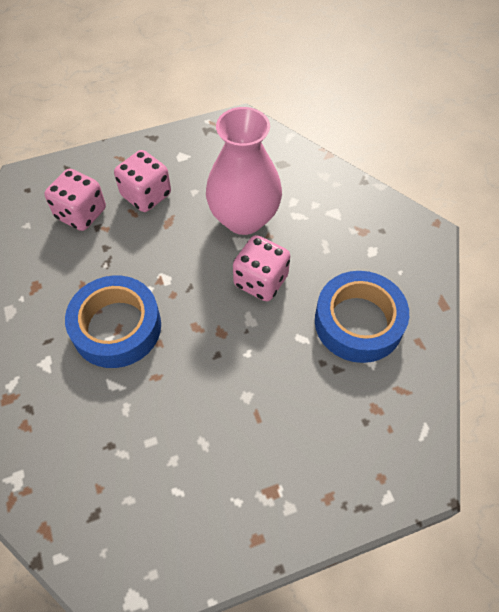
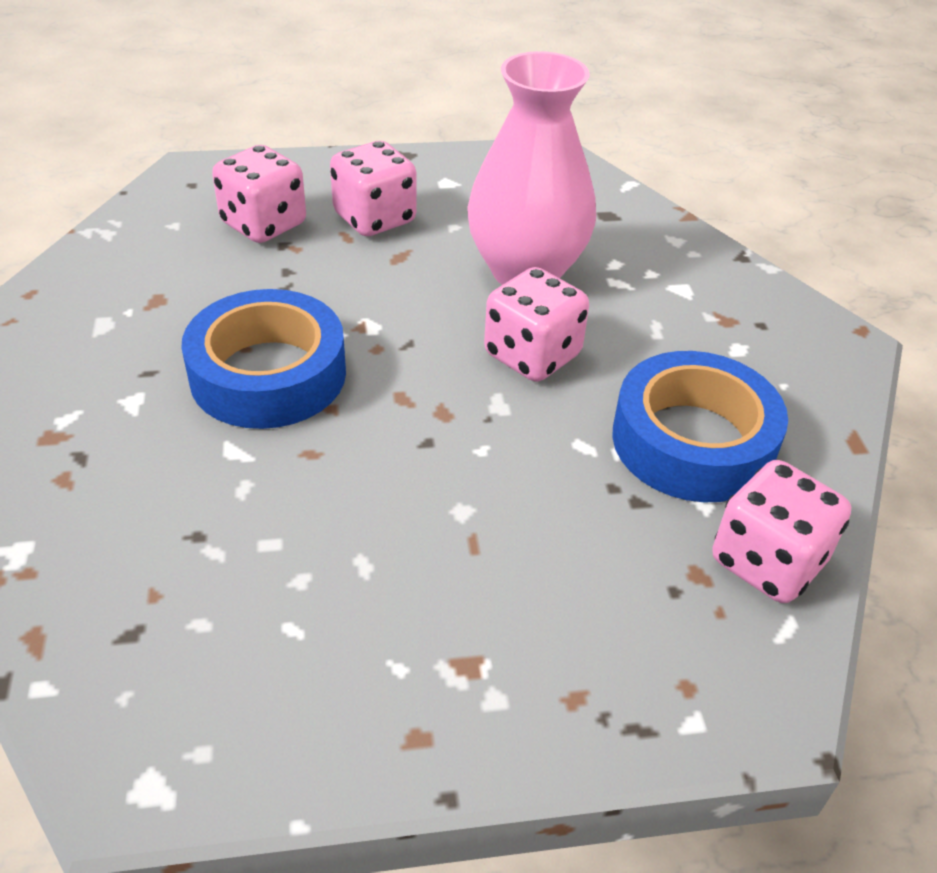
camera: 10 degrees right, 15 degrees down
none -> pink dice [712,460,851,603]

